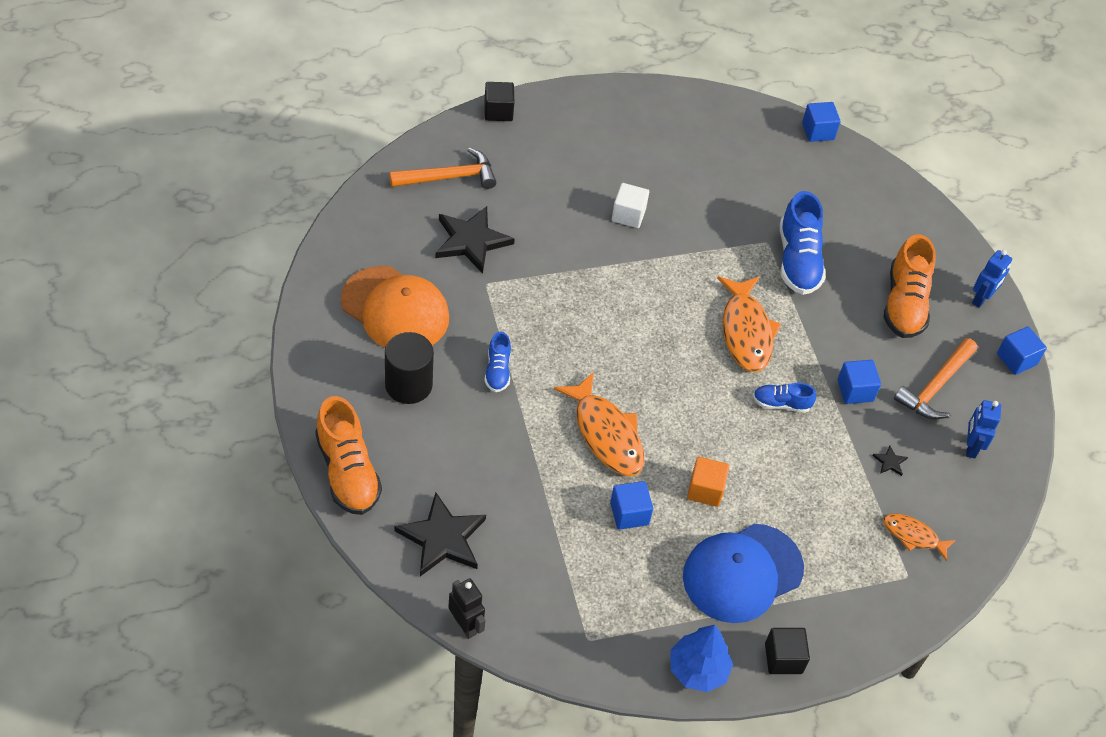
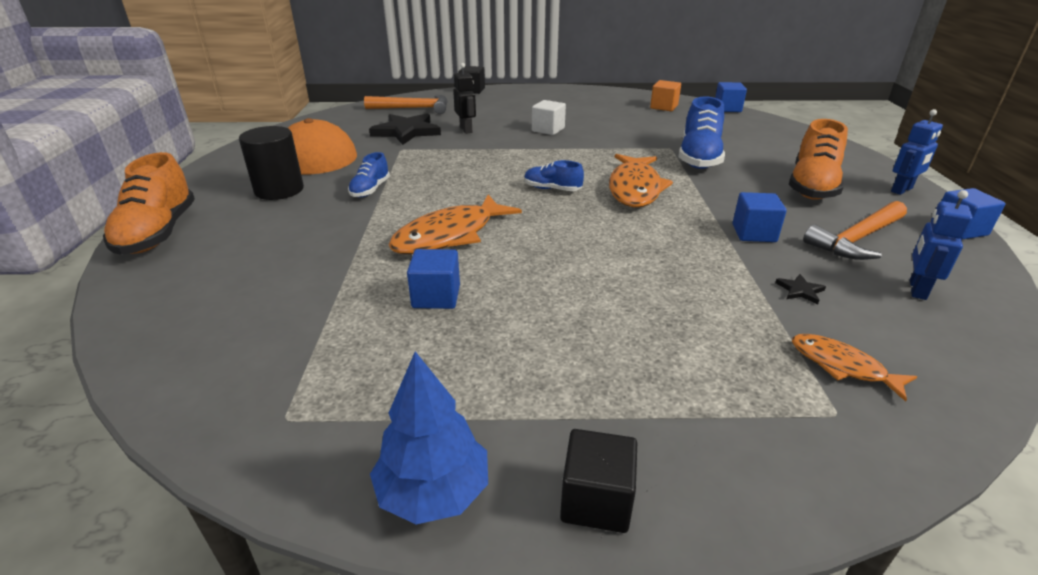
camera: 20 degrees right, 20 degrees down
black star [395,492,486,576] -> none
black robot [448,579,486,639] -> black robot moved to [453,63,476,134]
orange fish [554,372,645,476] -> orange fish turned 60 degrees clockwise [389,195,522,254]
blue cap [683,524,804,623] -> none
orange cube [687,457,729,507] -> orange cube moved to [650,80,681,111]
blue shoe [753,383,816,413] -> blue shoe moved to [524,160,584,191]

